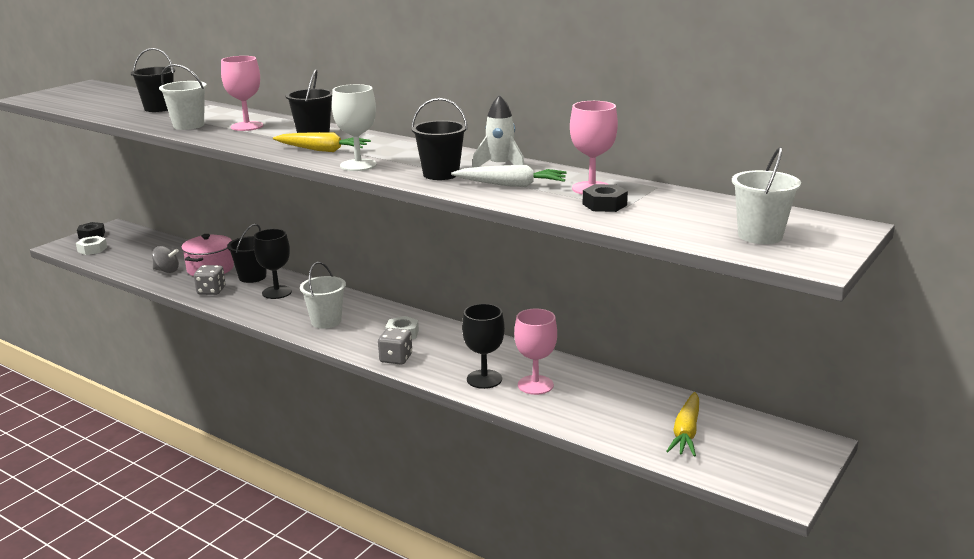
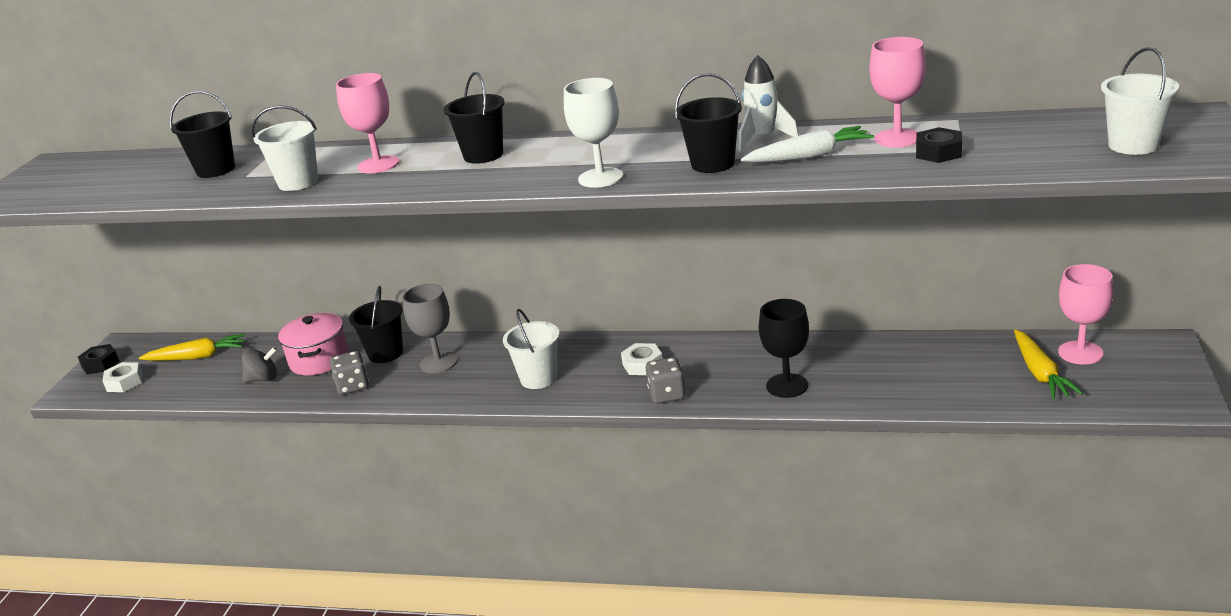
camera: 20 degrees left, 5 degrees up
black goblet [254,229,292,299] -> grey goblet [402,284,457,373]
yellow carrot [273,132,371,152] -> yellow carrot moved to [139,334,246,361]
pink goblet [514,309,557,395] -> pink goblet moved to [1058,264,1114,365]

